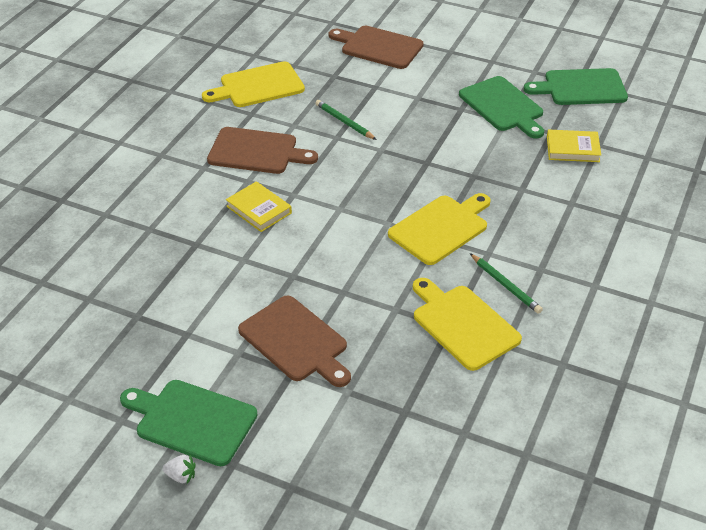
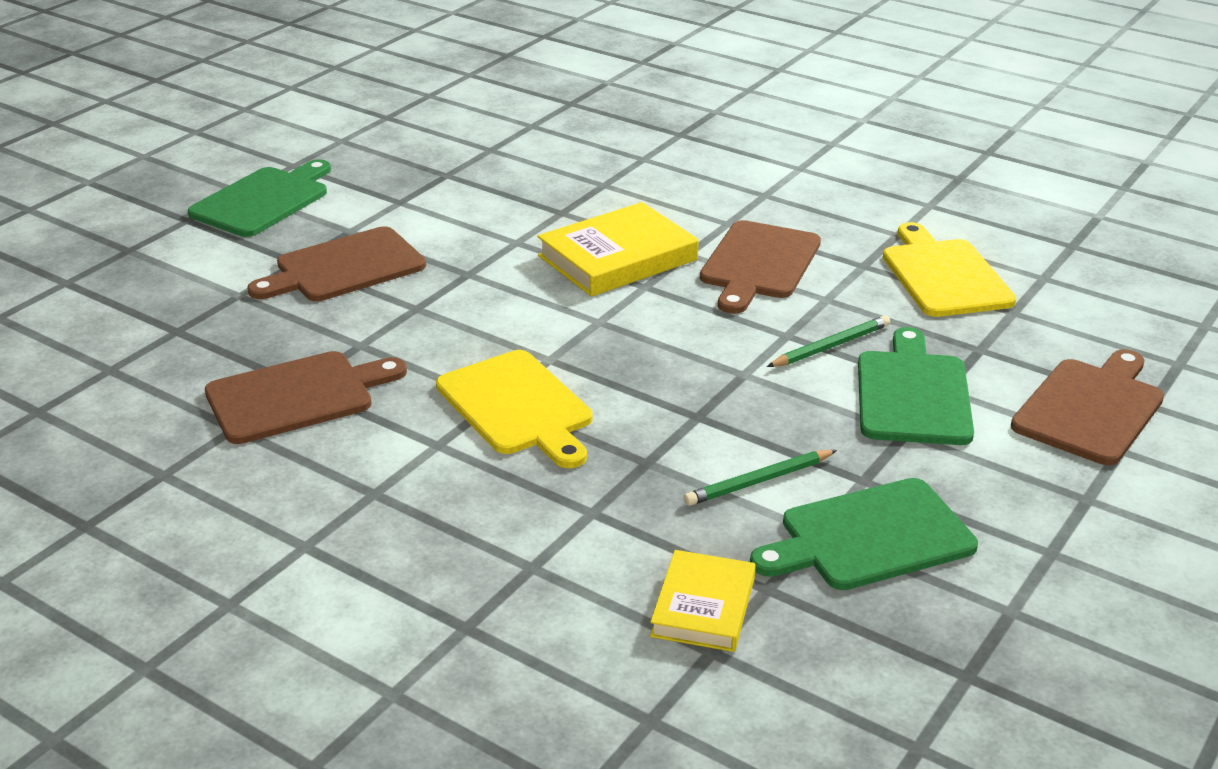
camera: 100 degrees right, 10 degrees down
white strawberry [163,455,196,484] -> none
yellow book [226,181,292,232] -> yellow book [537,202,699,297], size x1.60
yellow cutting board [413,278,522,371] -> brown cutting board [205,351,407,444]
green pencil [470,253,543,314] -> green pencil moved to [684,450,837,506]
green cutting board [524,68,628,105] -> green cutting board moved to [858,327,974,445]

